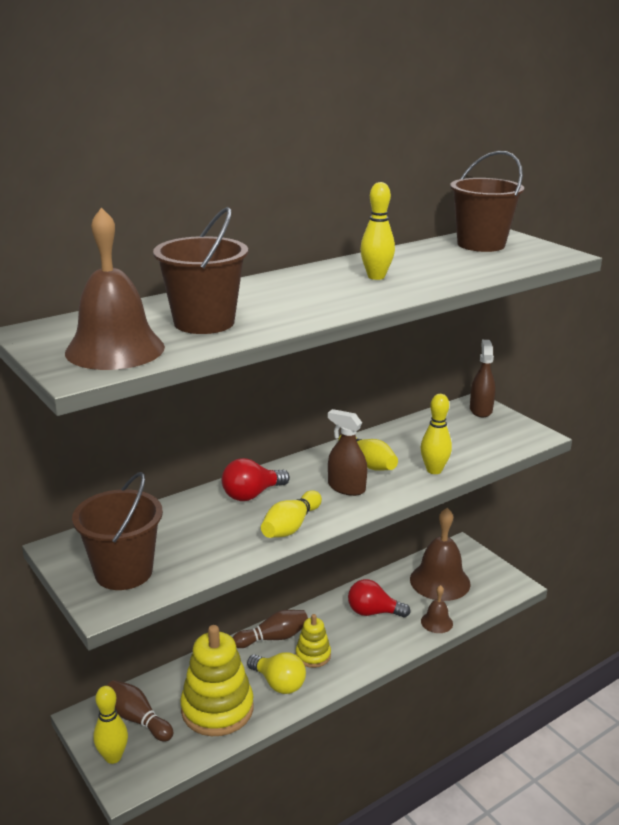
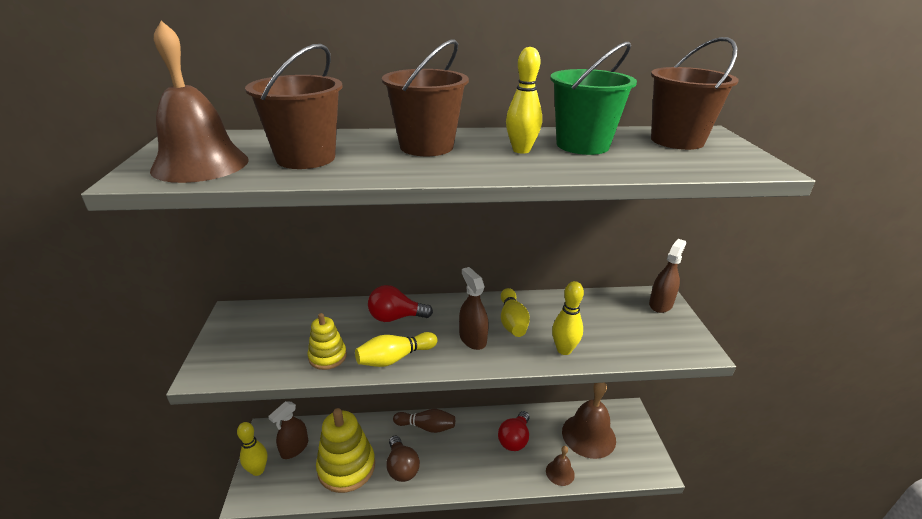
camera: 30 degrees right, 5 degrees up
brown bucket [72,472,163,590] -> brown bucket moved to [382,39,469,156]
brown bowling pin [107,680,173,742] -> brown spray bottle [268,401,308,459]
yellow light bulb [247,652,306,694] -> brown light bulb [387,436,420,482]
yellow stacking toy [296,614,331,668] -> yellow stacking toy moved to [308,313,347,370]
red light bulb [348,579,411,618] -> red light bulb turned 105 degrees counterclockwise [498,411,529,451]
none -> green bucket [550,42,637,155]

